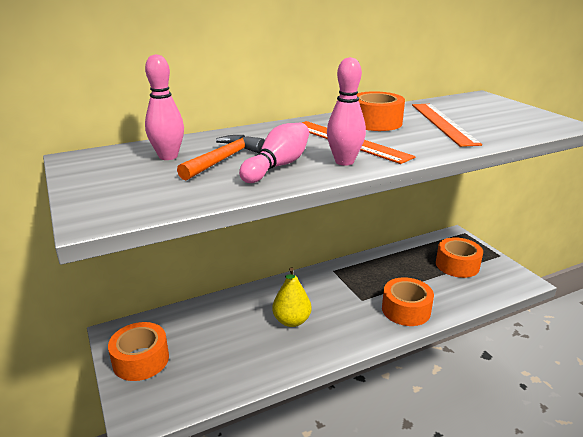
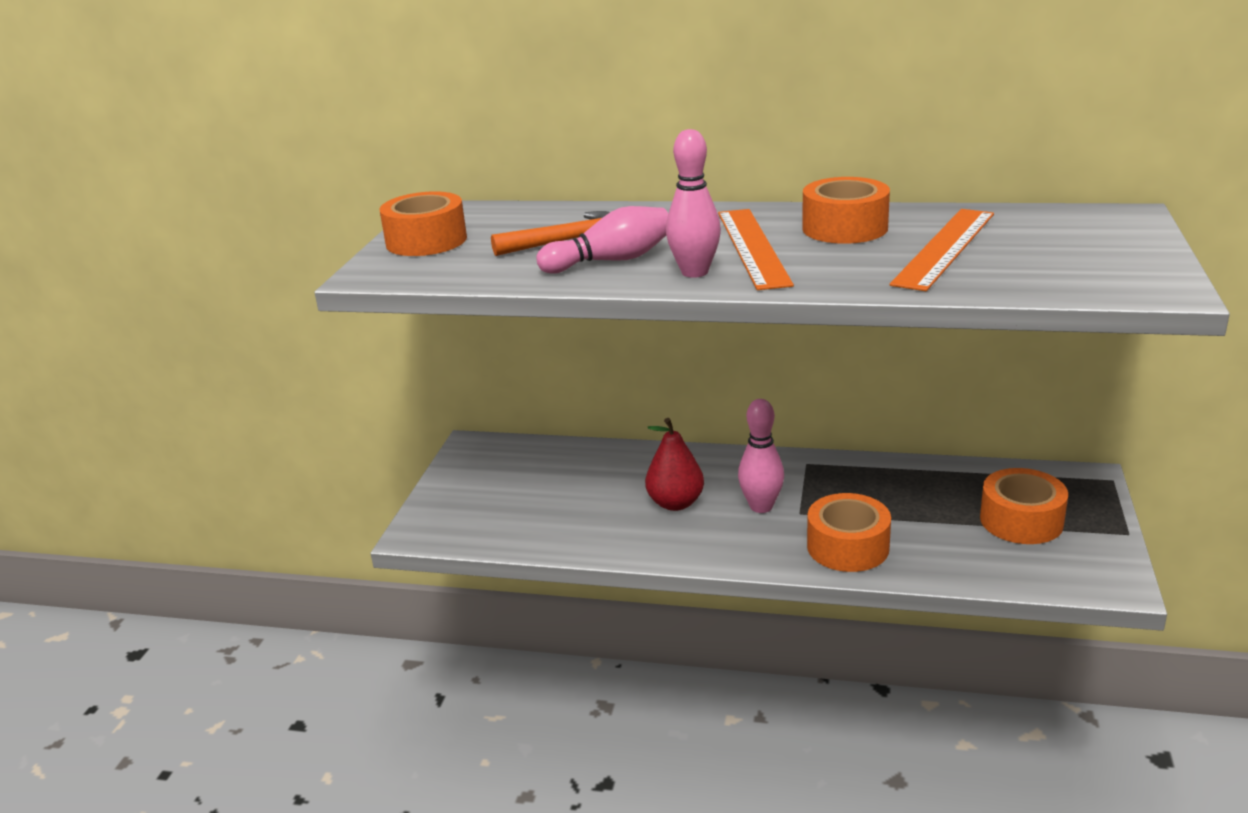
camera: 40 degrees right, 0 degrees up
orange tape [108,322,169,381] -> orange tape moved to [380,191,467,256]
pink bowling pin [145,54,184,160] -> pink bowling pin moved to [738,399,784,513]
yellow pear [272,267,312,327] -> red pear [645,418,704,511]

